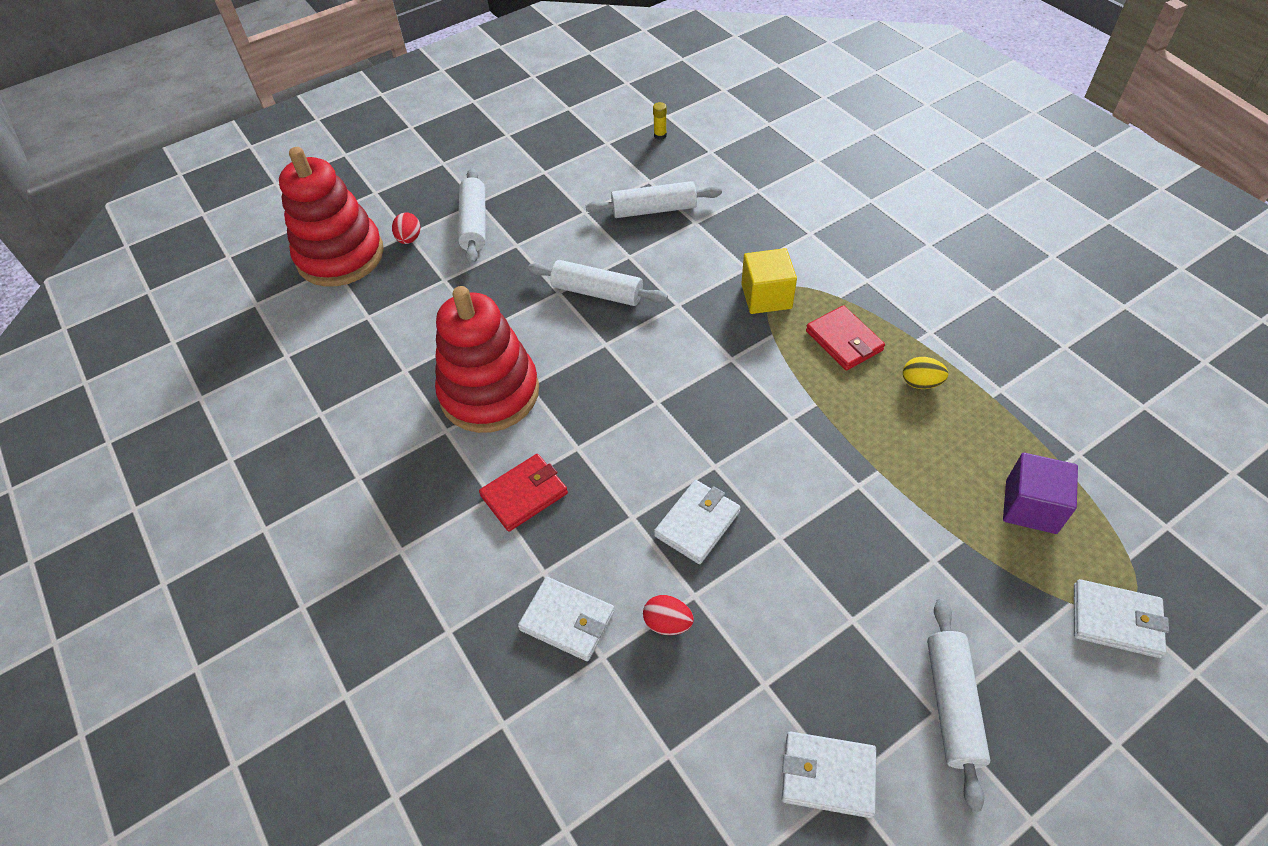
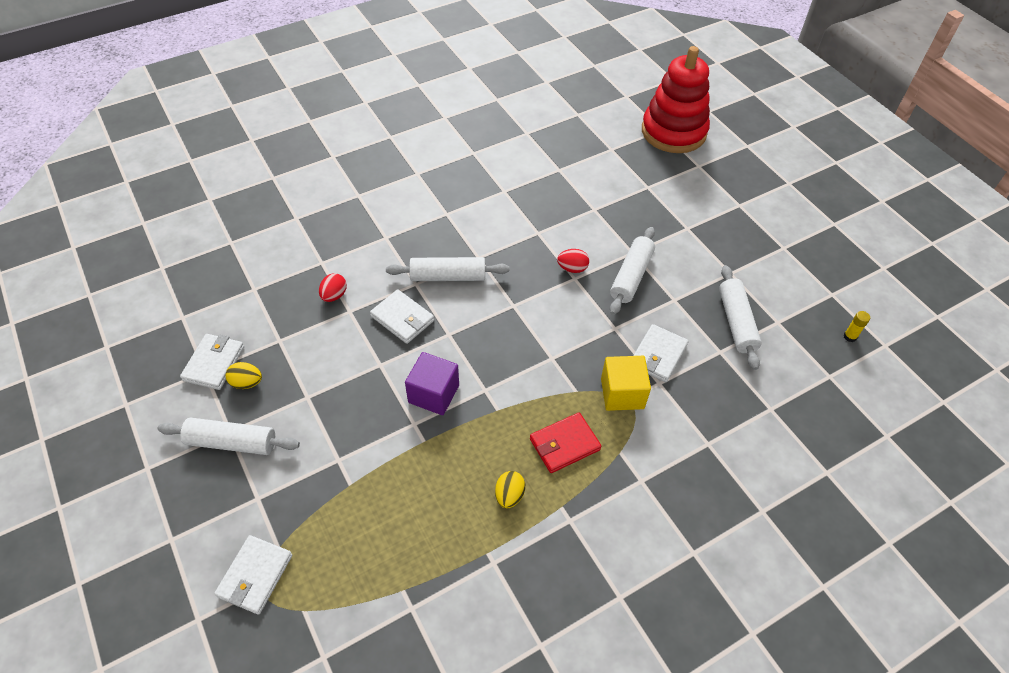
camera: 90 degrees right, 0 degrees up
red egg [392,212,420,244] -> red egg moved to [557,249,589,273]
red stacking toy [435,286,539,433] -> none
white rolling pin [458,168,486,264] -> white rolling pin moved to [386,257,509,281]
red wallet [479,454,568,532] -> none
white wallet [518,577,615,661] -> white wallet moved to [633,324,689,382]
purple cube [1003,453,1078,534] -> purple cube moved to [405,352,459,415]
none -> yellow egg [226,362,262,389]

